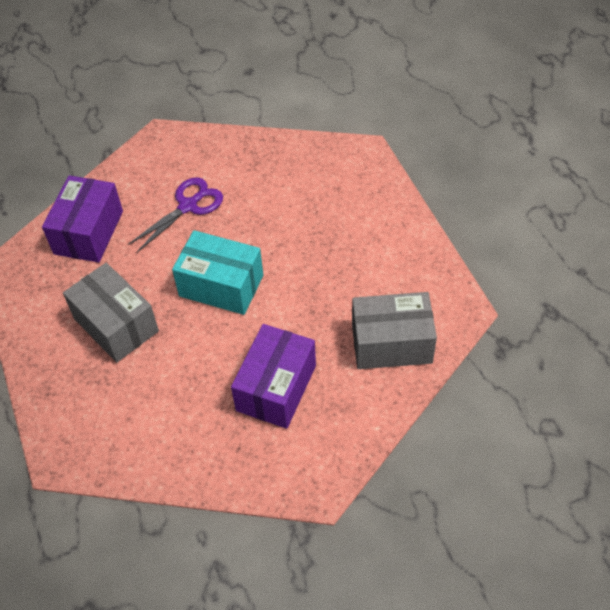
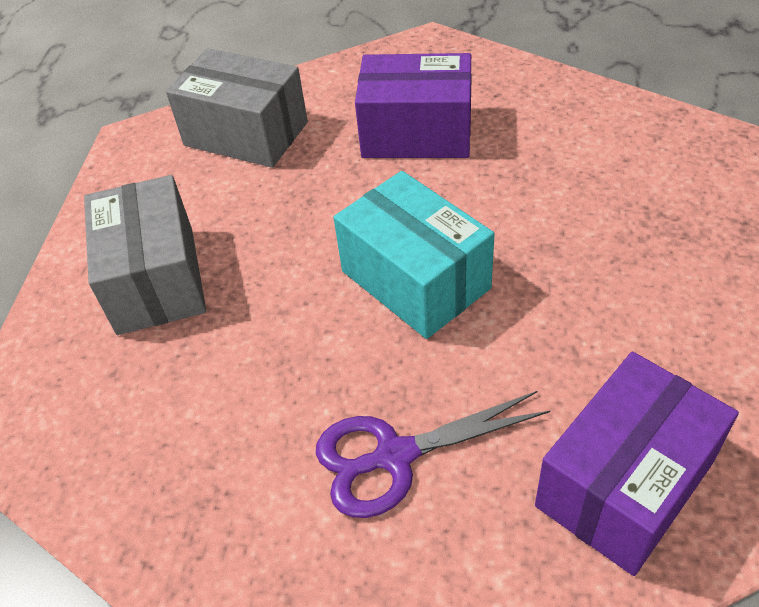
camera: 150 degrees left, 5 degrees down
grey box [63,263,159,362] -> grey box moved to [84,175,206,335]
purple box [231,324,316,429] -> purple box turned 45 degrees clockwise [355,53,472,158]

